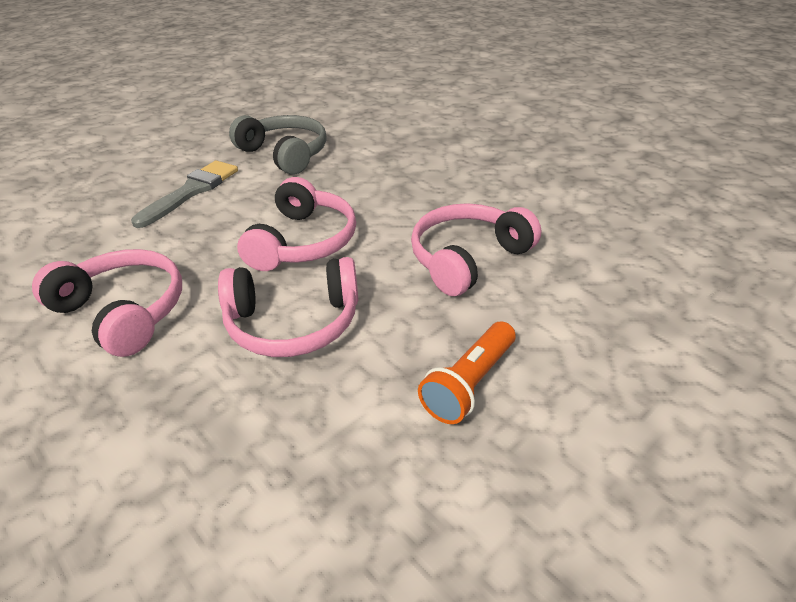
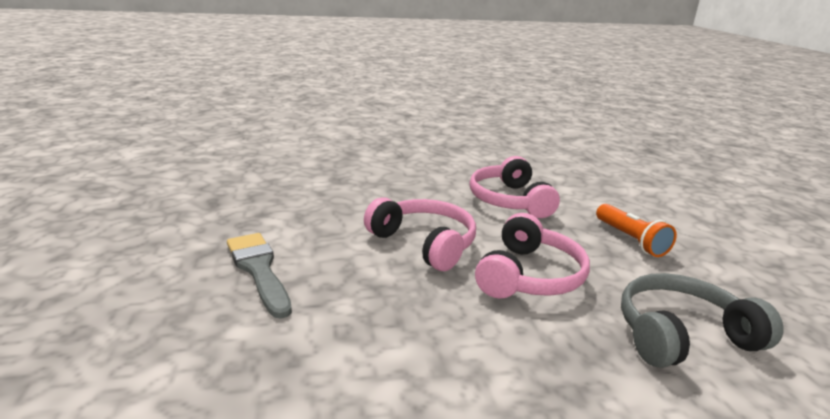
camera: 60 degrees left, 15 degrees down
pink headphones [32,249,182,357] -> none
grey headphones [229,115,327,174] -> grey headphones moved to [621,273,783,368]

